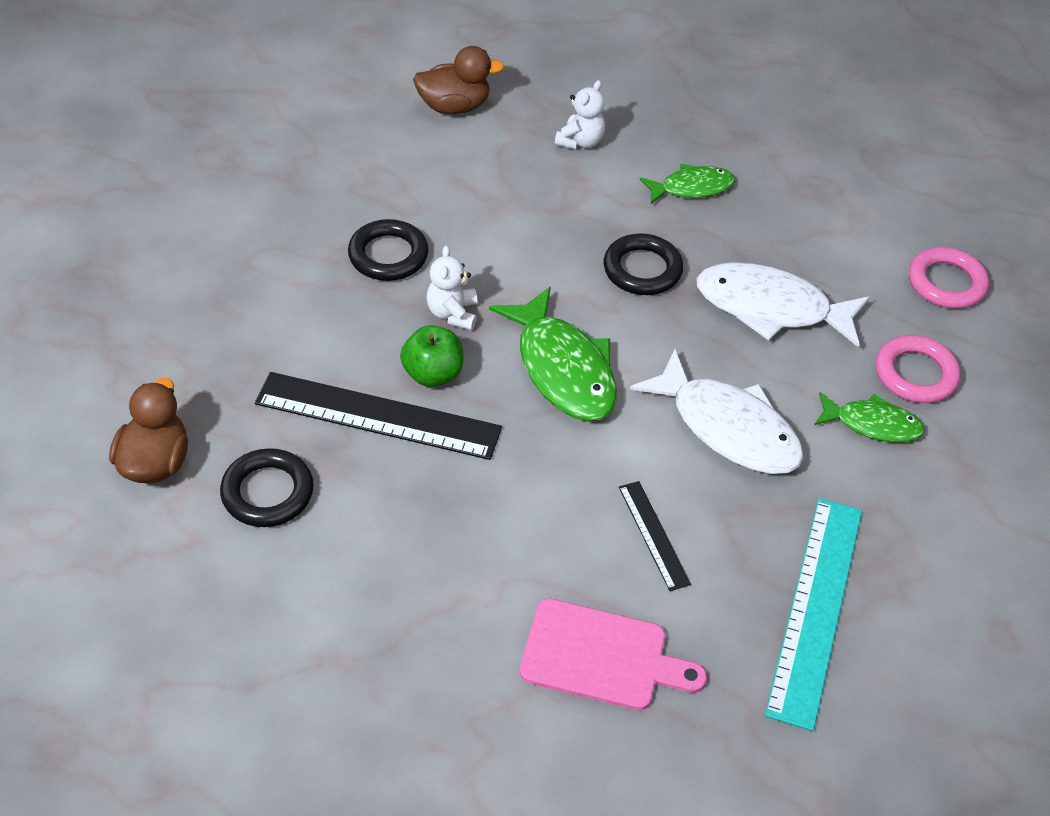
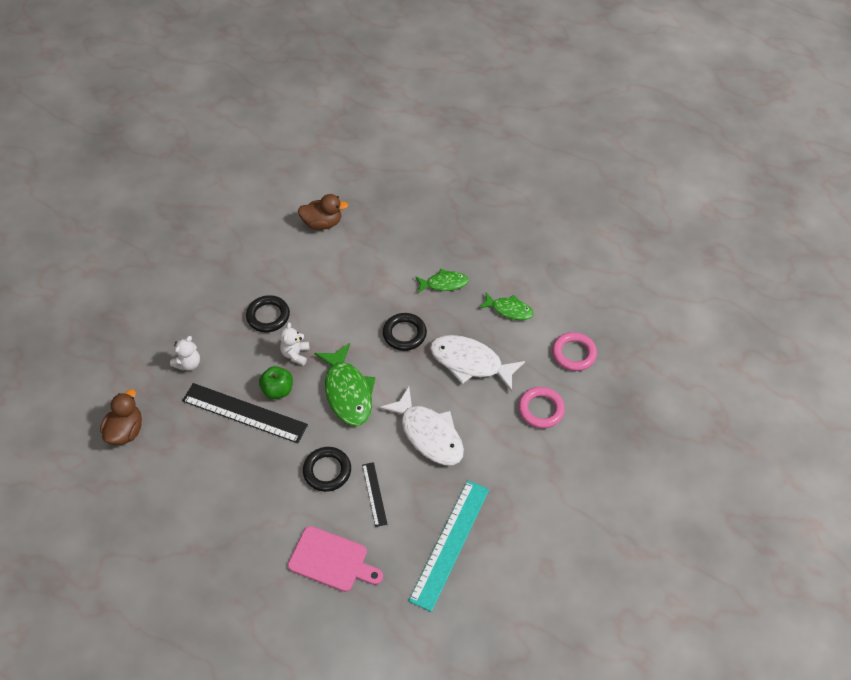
camera: 10 degrees right, 5 degrees up
black ring [220,448,314,527] -> black ring moved to [303,447,351,492]
white teddy bear [555,80,605,149] -> white teddy bear moved to [170,336,200,371]
green fish [814,392,925,442] -> green fish moved to [479,293,534,320]

